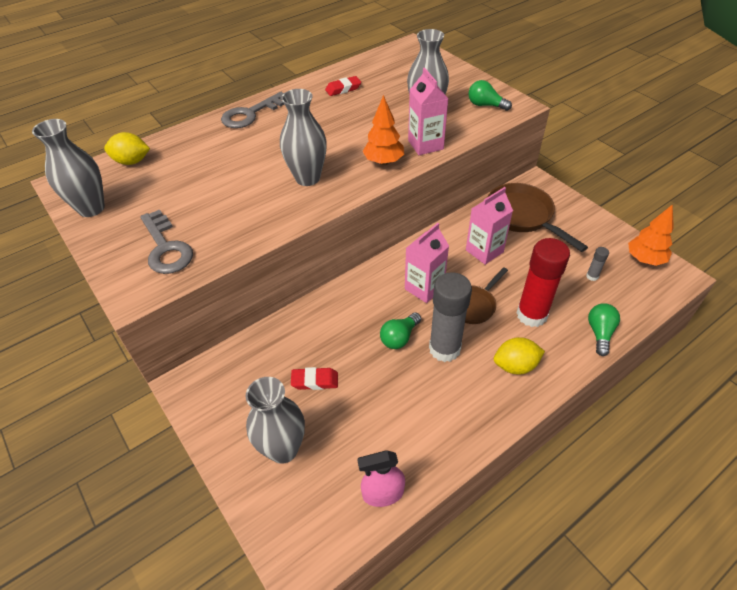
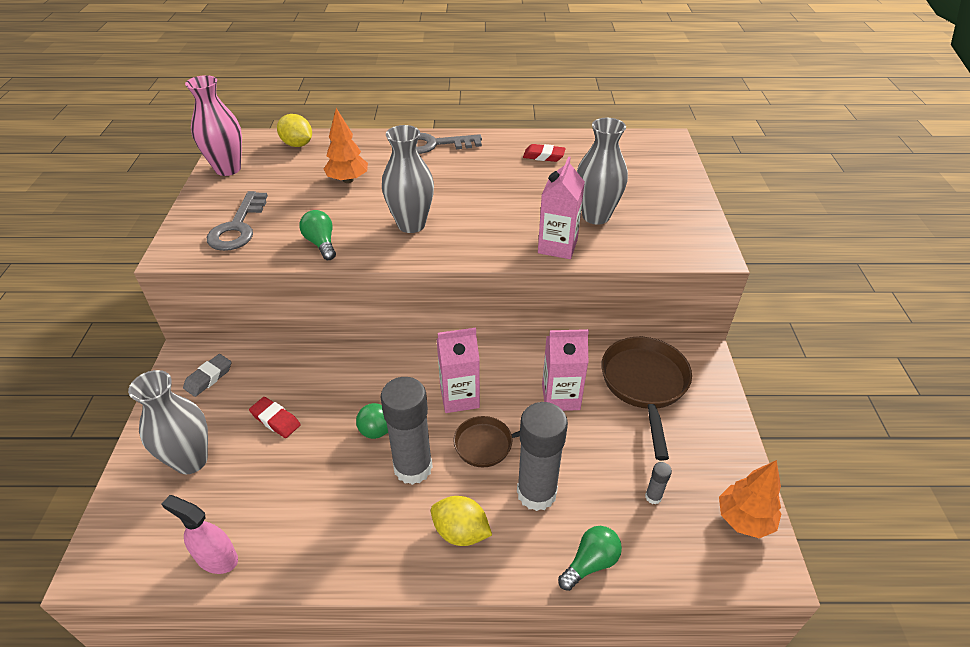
camera: 35 degrees right, 5 degrees down
grey vase [32,119,105,217] -> pink vase [185,75,242,176]
orange tree [362,95,404,165] -> orange tree moved to [324,108,368,183]
green light bulb [468,80,512,111] -> green light bulb moved to [300,210,336,260]
red glue stick [517,238,570,327] -> grey glue stick [517,402,568,511]
none -> grey eraser [183,354,231,397]

